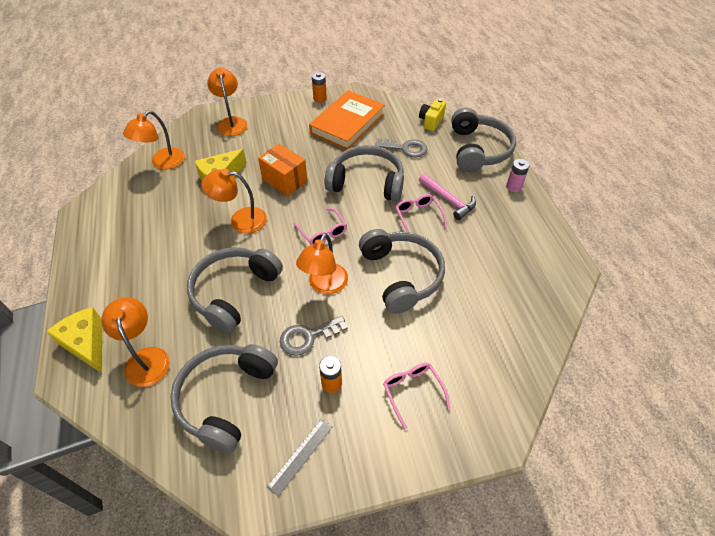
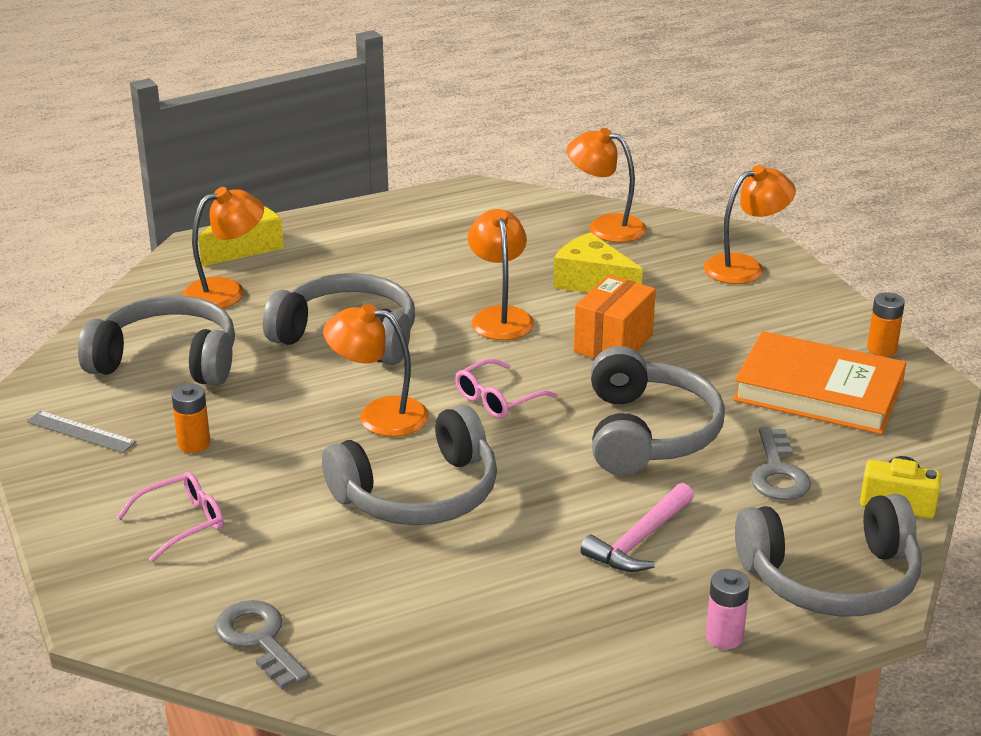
camera: 80 degrees right, 20 degrees down
grey key [280,316,347,356] -> grey key moved to [215,600,310,689]
pink glasses [396,194,447,232] -> none

